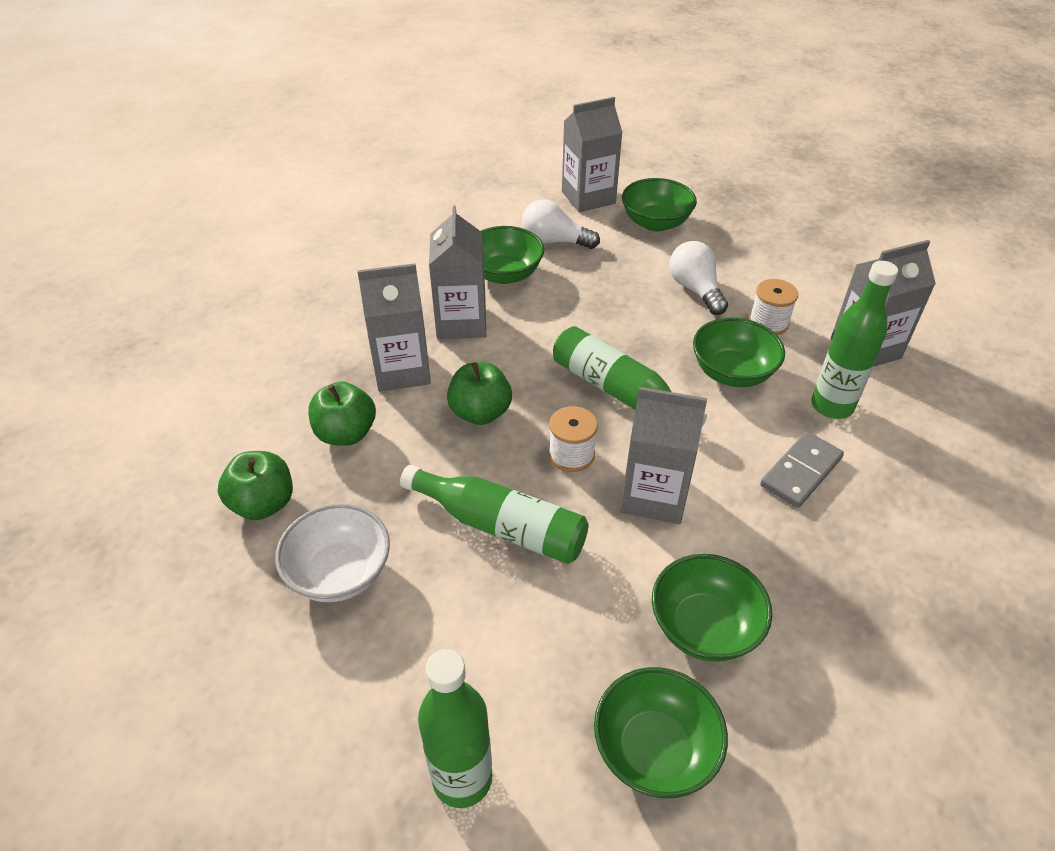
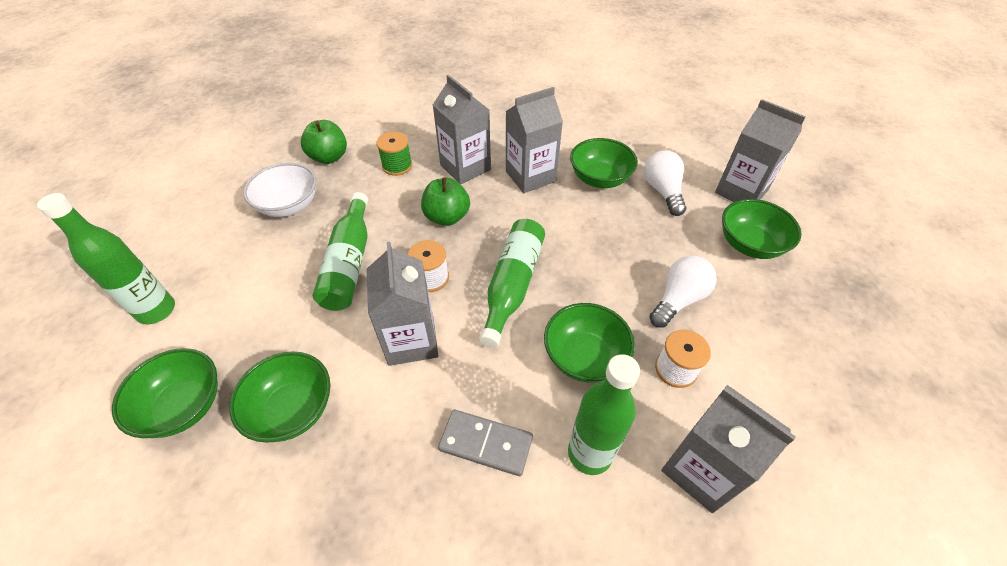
camera: 65 degrees right, 5 degrees up
green apple [308,381,376,446] -> green spool [376,132,412,176]

